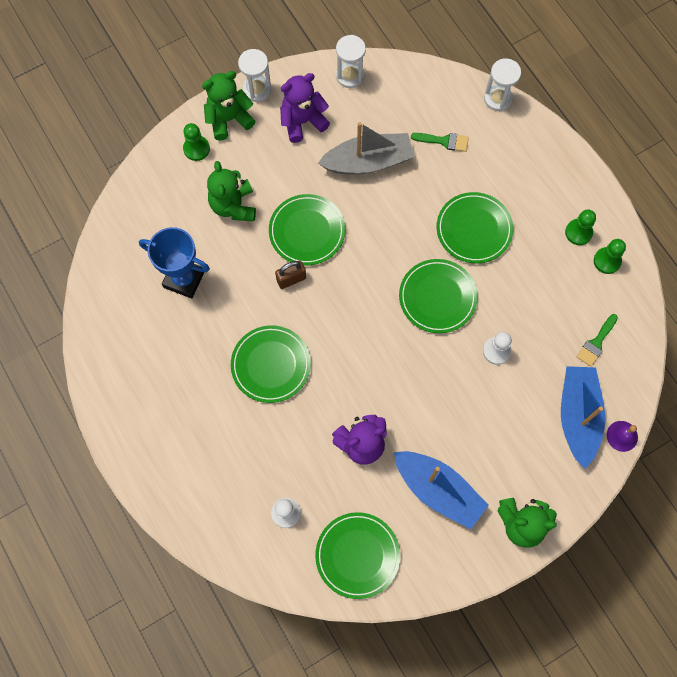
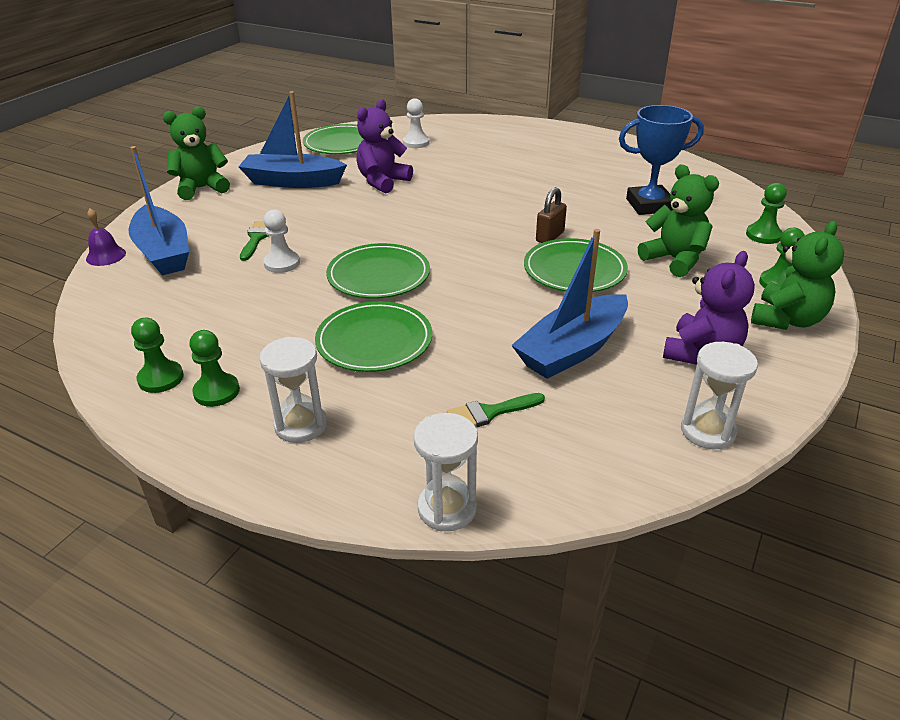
camera: 150 degrees right, 35 degrees down
green plate [231,325,311,403] -> none
white hourglass [238,49,271,102] -> white hourglass moved to [259,337,327,443]
grey boat [318,122,414,175] -> blue boat [511,229,628,379]
green brush [577,314,618,367] -> green brush moved to [240,221,268,261]
none -> green pawn [746,183,787,244]

